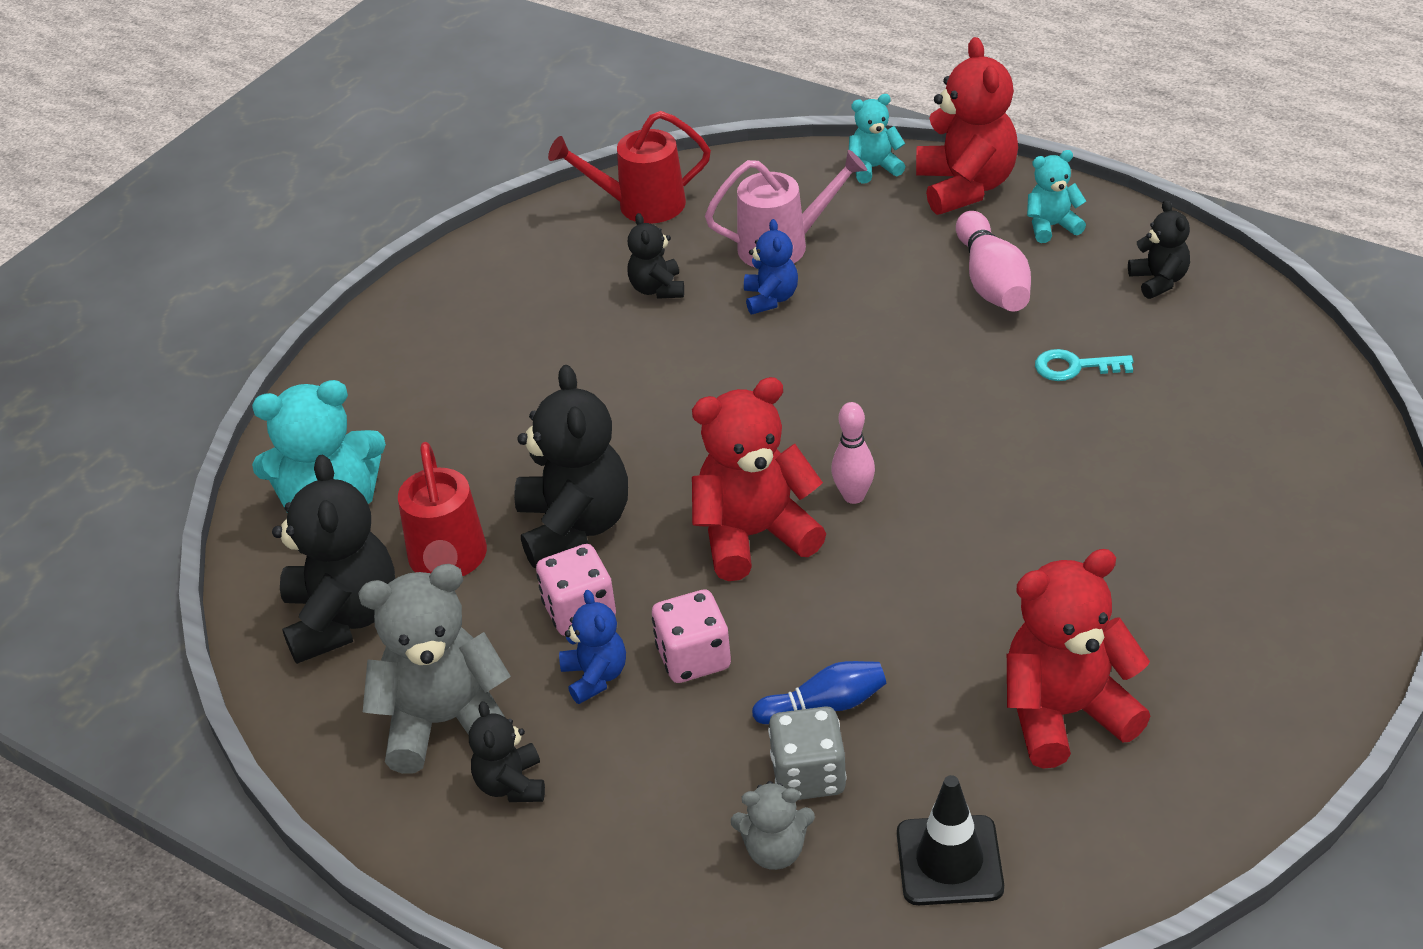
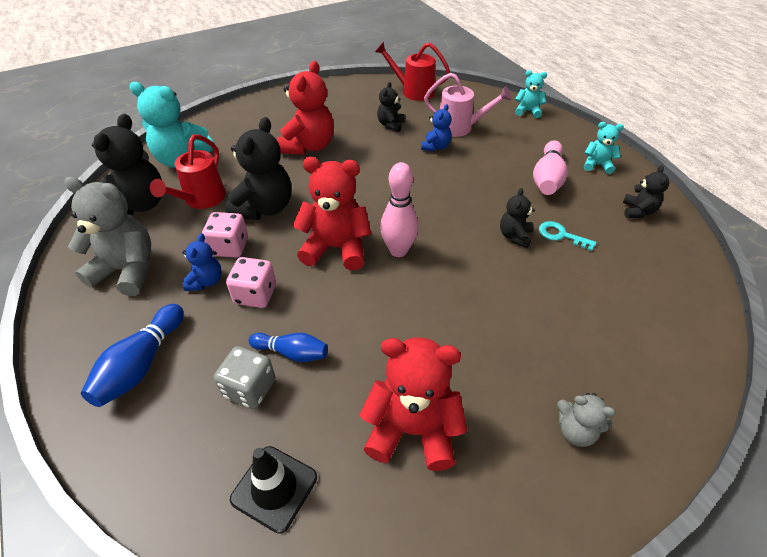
camera: 25 degrees right, 5 degrees up
black teddy bear [469,701,545,802] -> black teddy bear moved to [500,188,535,248]
grey teddy bear [731,781,815,870] -> grey teddy bear moved to [557,393,616,447]
pink bowling pin [831,402,875,504] -> pink bowling pin [380,162,418,257], size x1.51
red teddy bear [916,37,1018,215] -> red teddy bear moved to [277,61,334,155]
none -> blue bowling pin [81,304,184,407]

